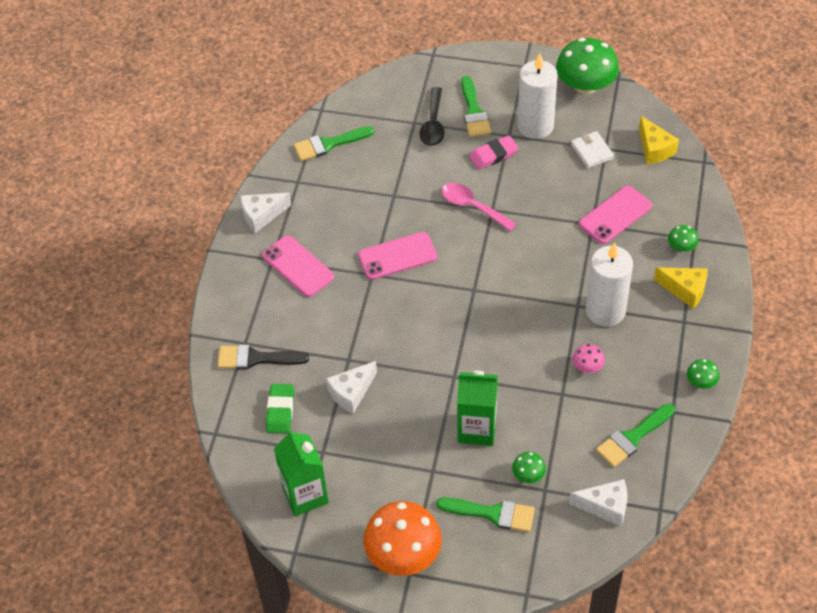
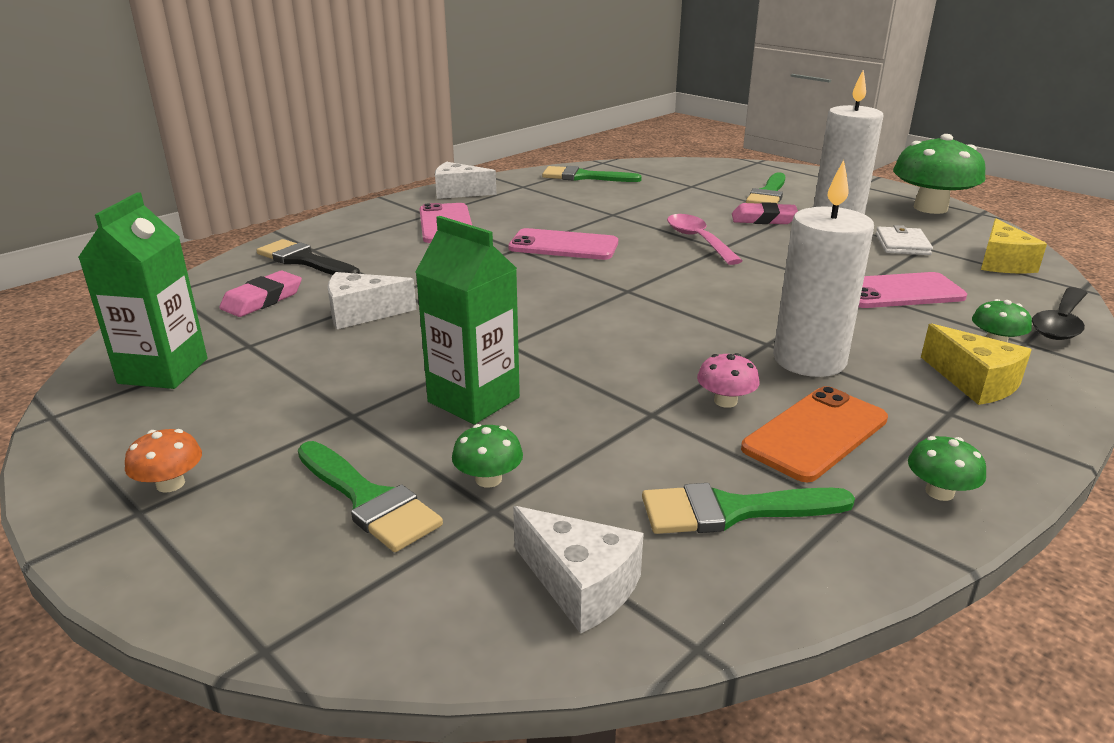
camera: 30 degrees right, 25 degrees down
green eraser [266,384,294,433] -> pink eraser [219,271,302,317]
orange mushroom [364,501,442,576] -> orange mushroom [125,429,202,493], size x0.45
black spoon [420,87,445,146] -> black spoon moved to [1032,287,1088,340]
none -> orange phone [741,386,888,482]

